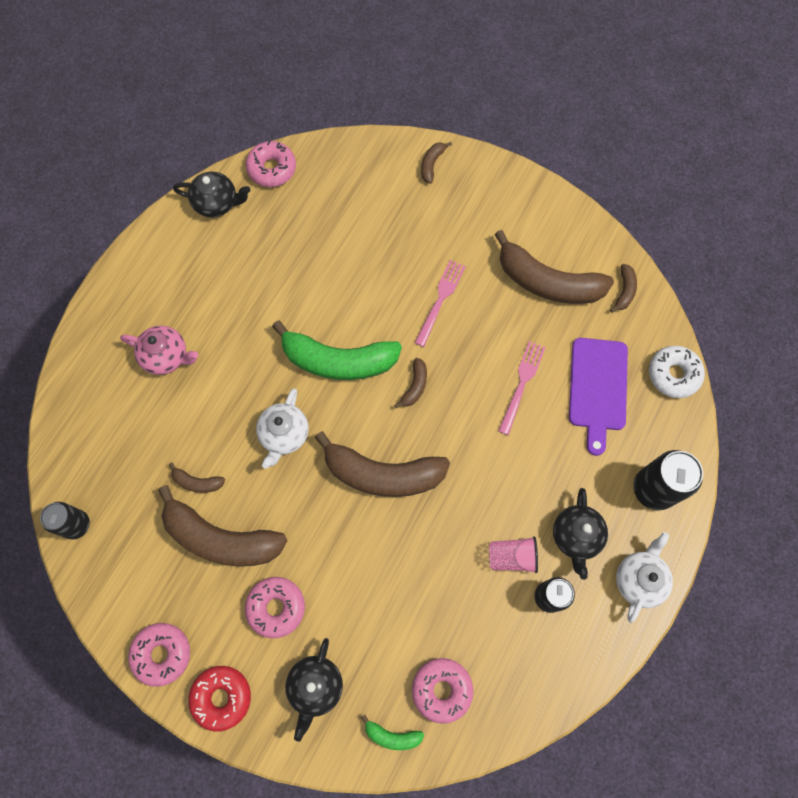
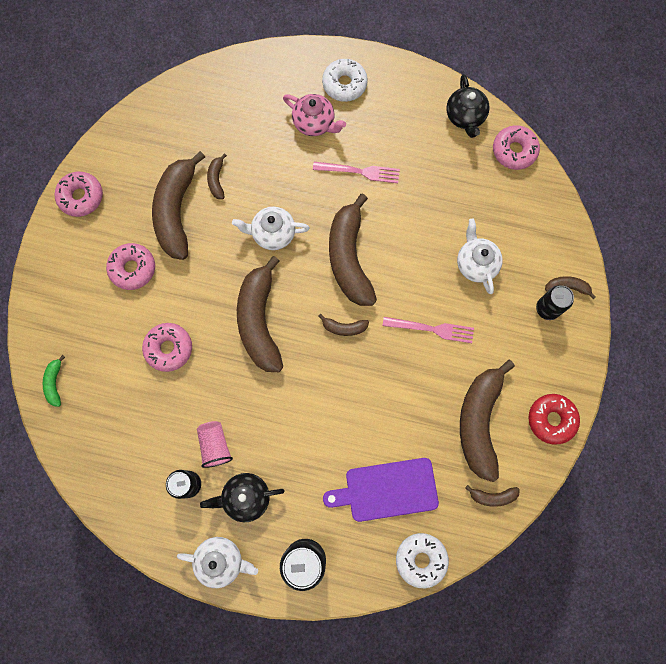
camera: 75 degrees right, 5 degrees up
black can [40,502,90,540] -> black can moved to [536,285,574,320]
pink teapot [120,326,198,375] -> pink teapot turned 60 degrees counterclockwise [283,94,346,136]
red donut [188,666,251,732] -> red donut moved to [529,394,580,445]
green banana [272,320,402,380] -> brown banana [329,193,377,306]
black teapot [285,638,343,742] -> none
pink donut [412,658,473,724] -> pink donut moved to [142,323,192,372]
pink fork [498,341,545,435] -> pink fork moved to [313,162,400,183]
none -> white donut [322,59,368,102]
none -> white teapot [457,219,503,294]

